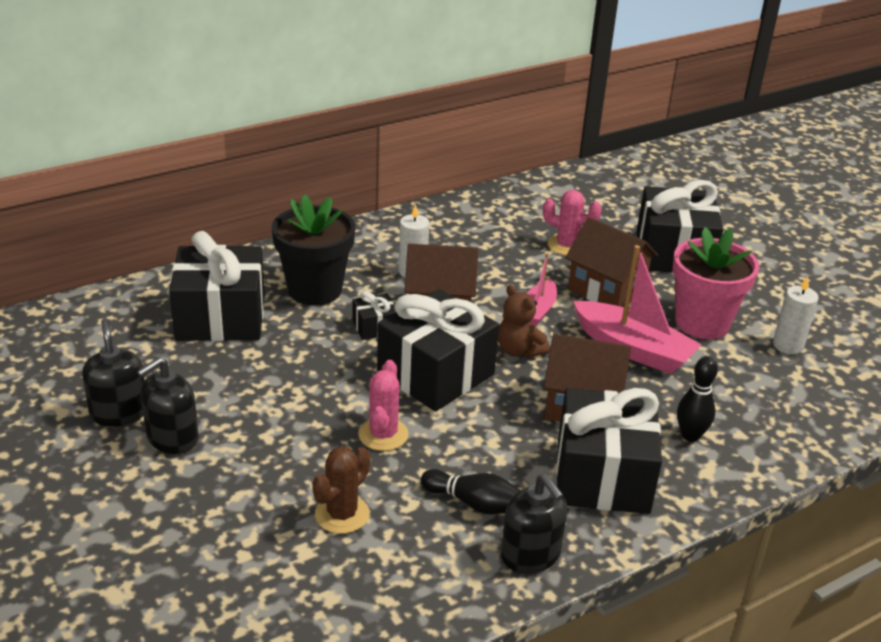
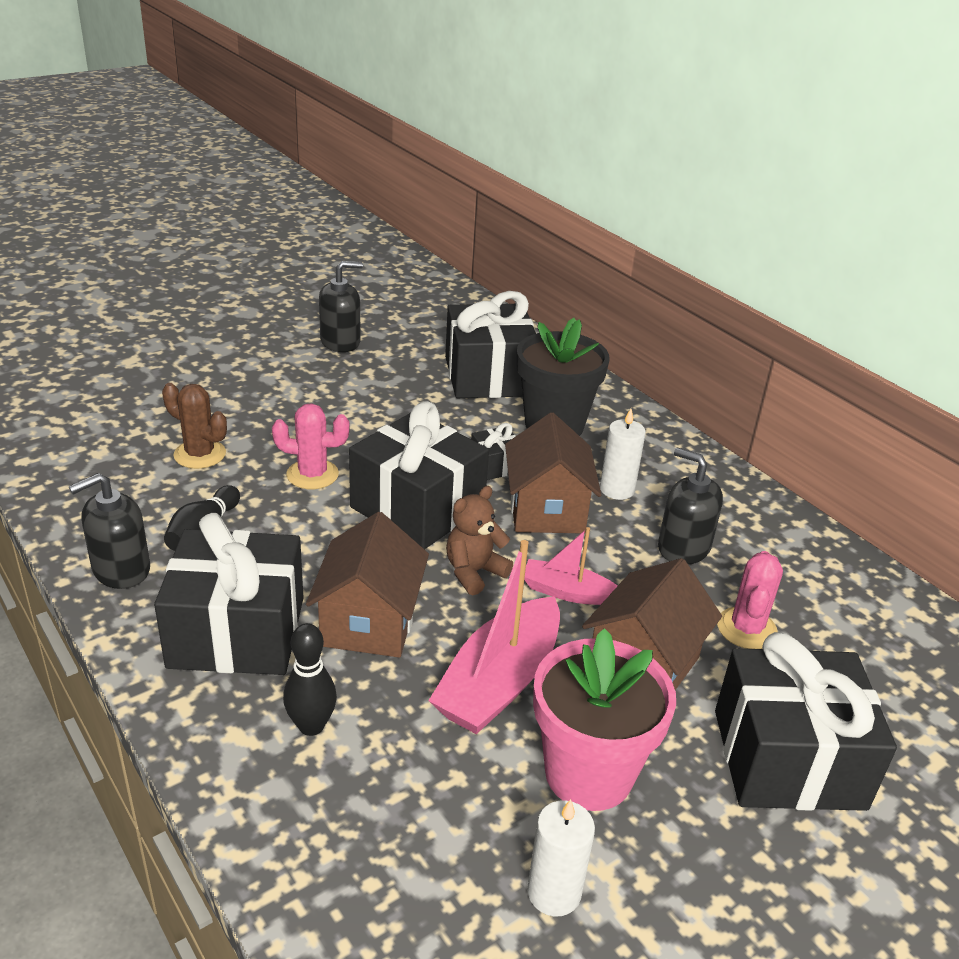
camera: 85 degrees right, 0 degrees up
black soap dispenser [137,357,199,454] -> black soap dispenser moved to [658,448,723,565]

